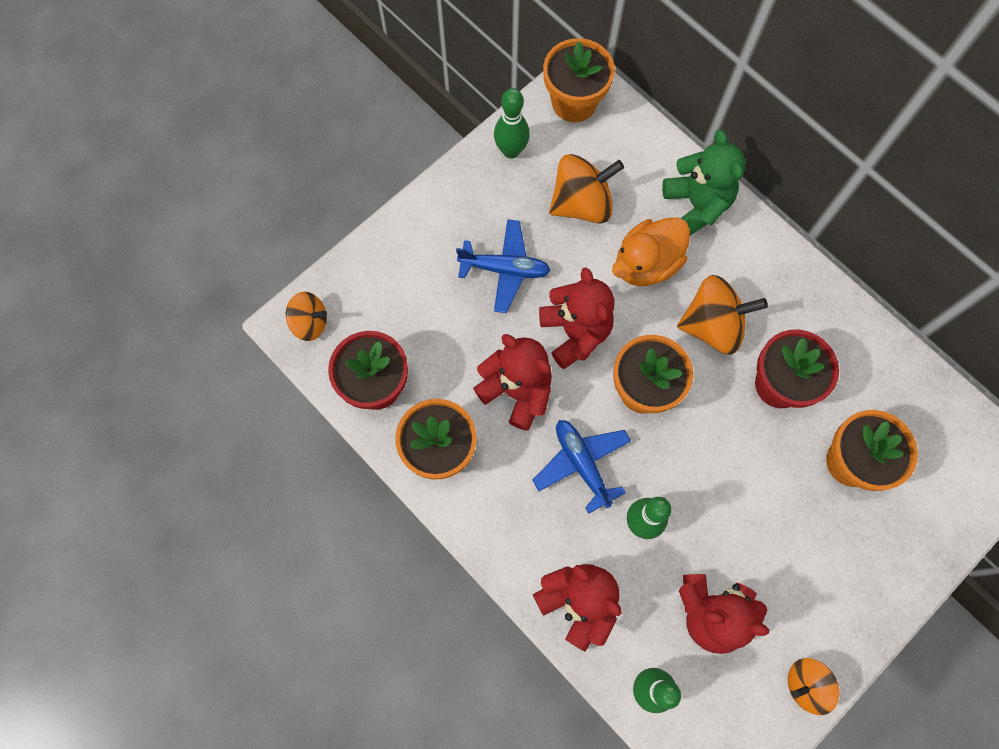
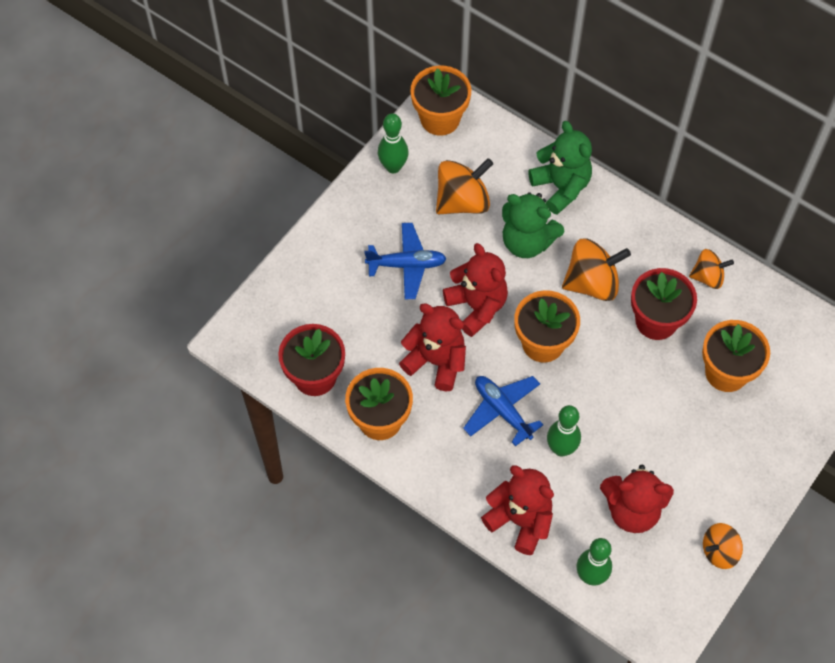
camera: 10 degrees left, 10 degrees down
orange spinning top [286,292,327,341] -> orange spinning top moved to [689,249,734,289]
orange duck [612,217,690,286] -> green teddy bear [502,192,564,258]

